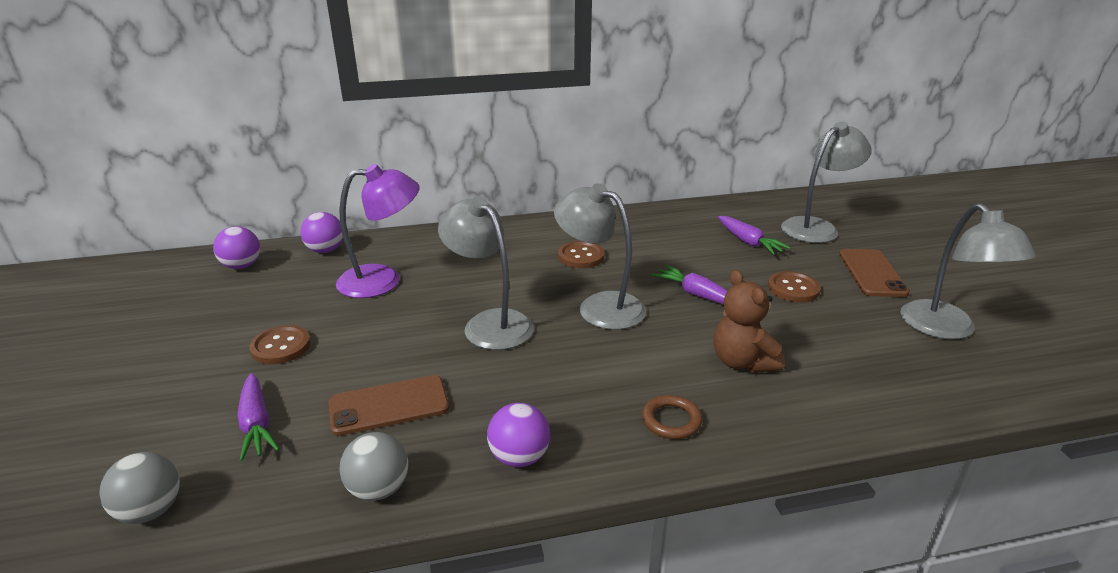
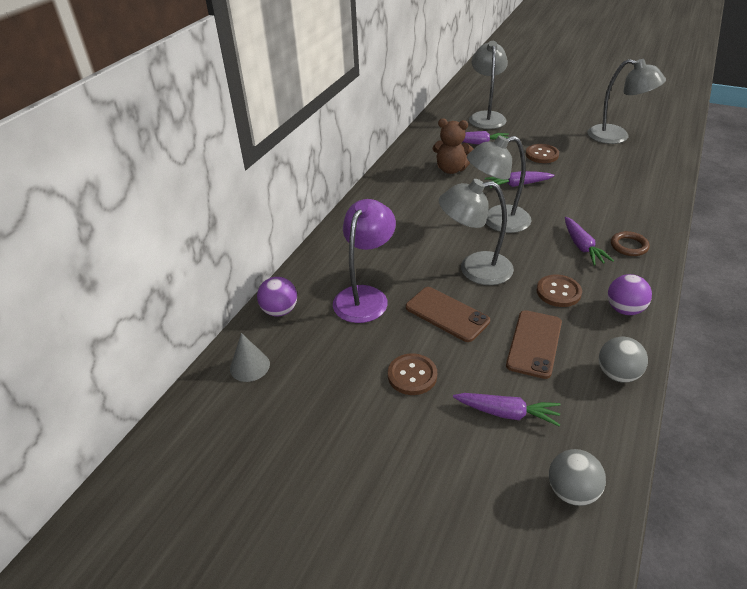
camera: 50 degrees left, 10 degrees up
purple ball [213,226,260,269] -> grey cone [230,333,270,382]
brown button [558,241,604,268] -> brown button moved to [537,274,582,307]
brown teddy bear [713,270,785,373] -> brown teddy bear moved to [433,118,474,174]
brown phone [839,249,910,297] -> brown phone moved to [406,287,490,342]
none -> purple carrot [565,217,614,266]

